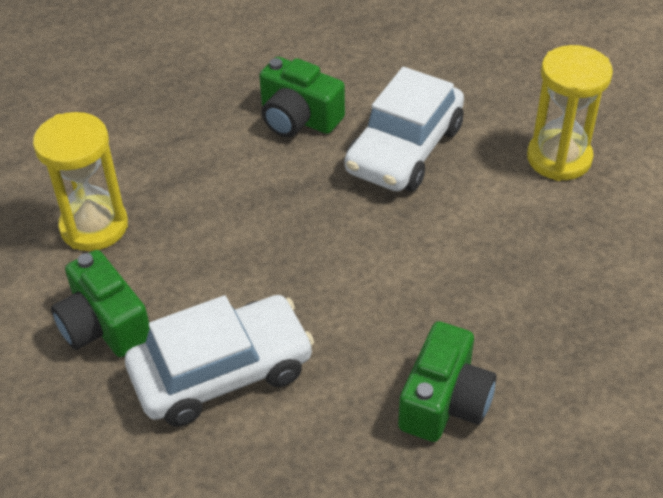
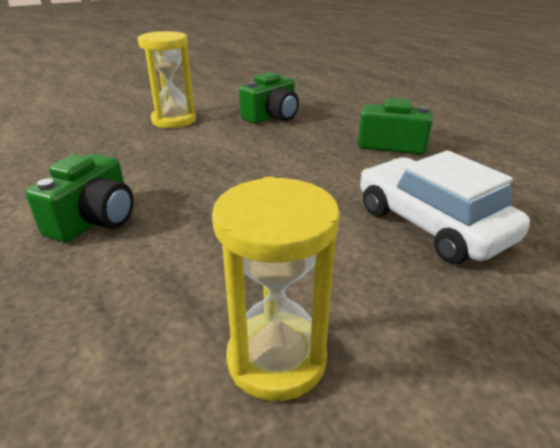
camera: 100 degrees left, 15 degrees down
green camera [51,250,150,357] -> green camera moved to [239,72,299,124]
white car [344,67,464,192] -> none

